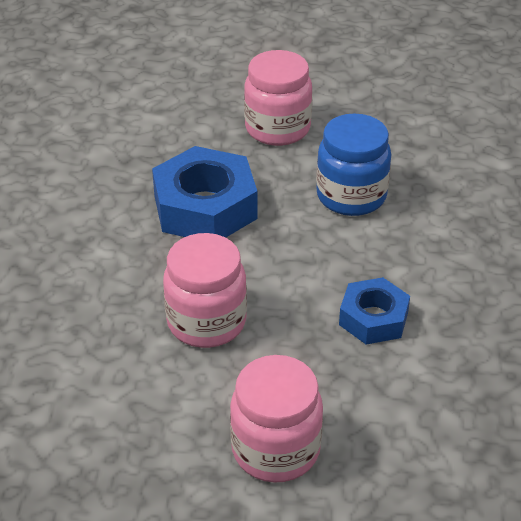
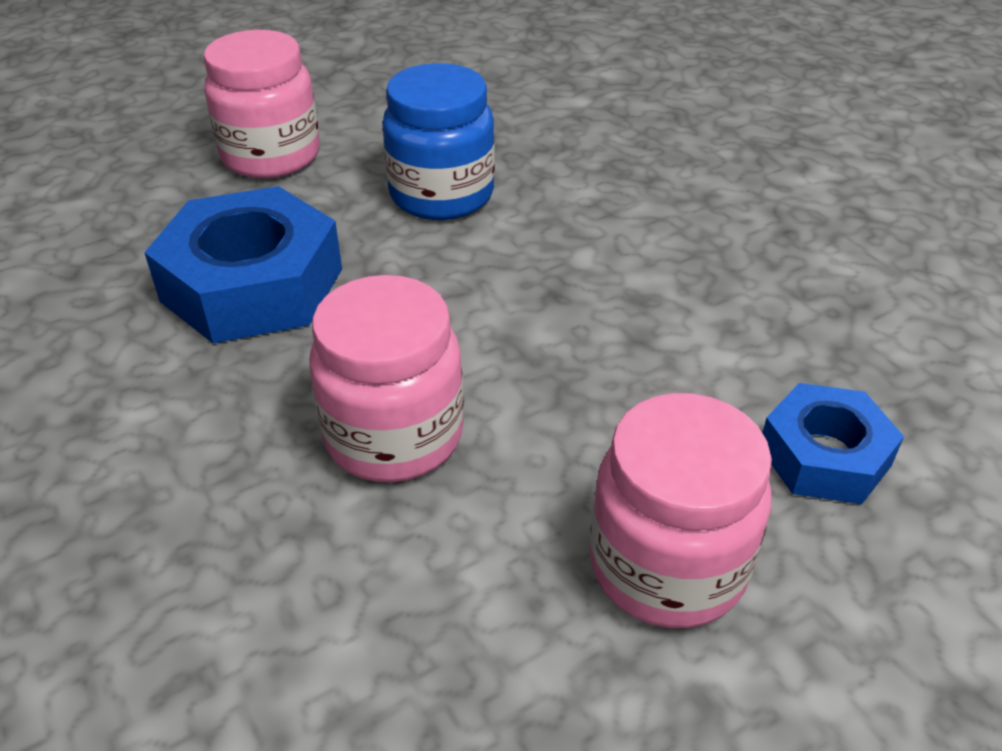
camera: 35 degrees left, 0 degrees up
blue nut [339,277,410,345] -> blue nut moved to [762,383,904,504]

